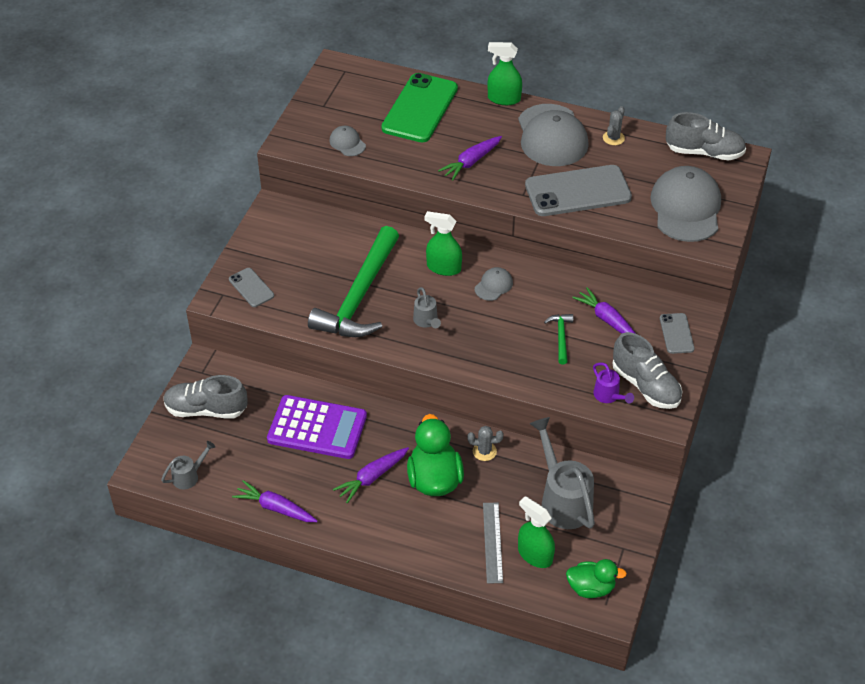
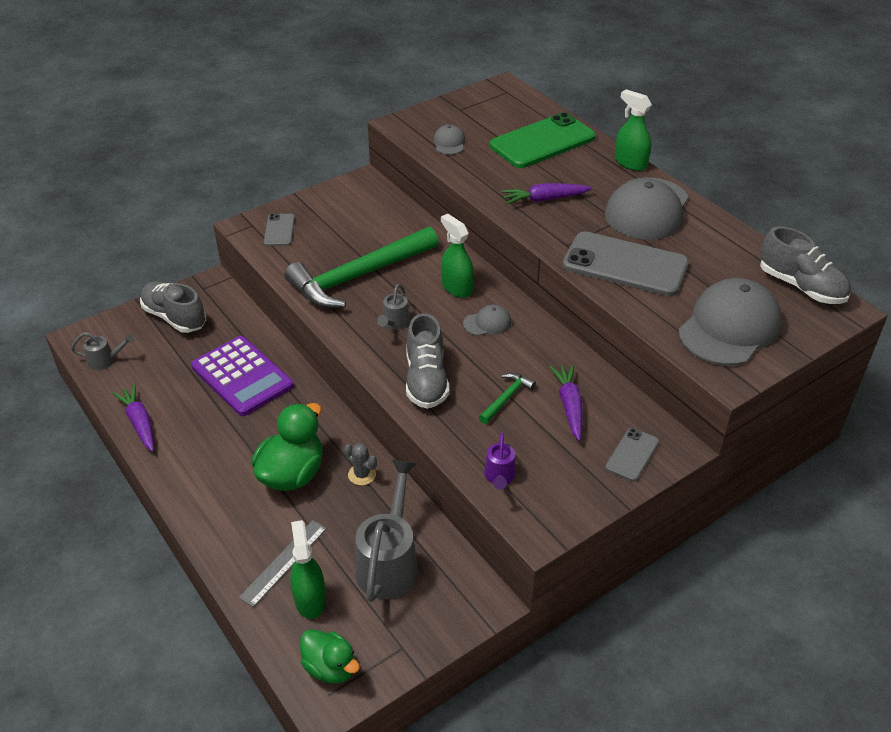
camera: 35 degrees right, 5 degrees down
purple carrot [333,447,409,503] -> none
grey cactus [603,106,625,145] -> none
grey shoe [612,332,683,409] -> grey shoe moved to [406,313,449,409]

